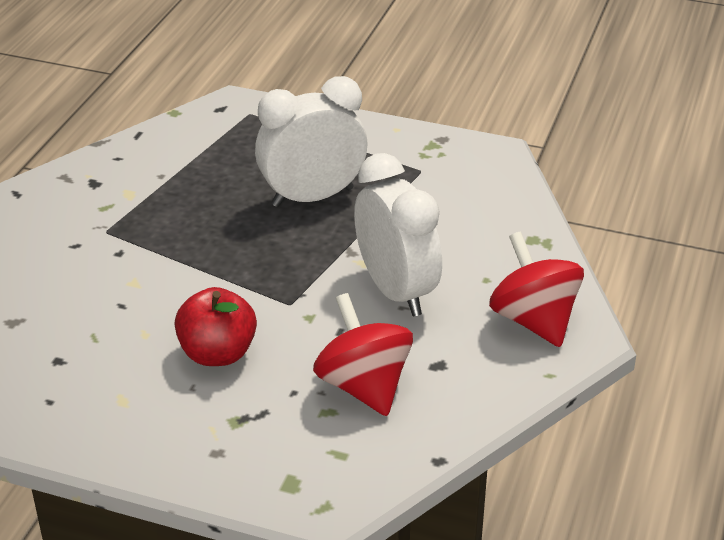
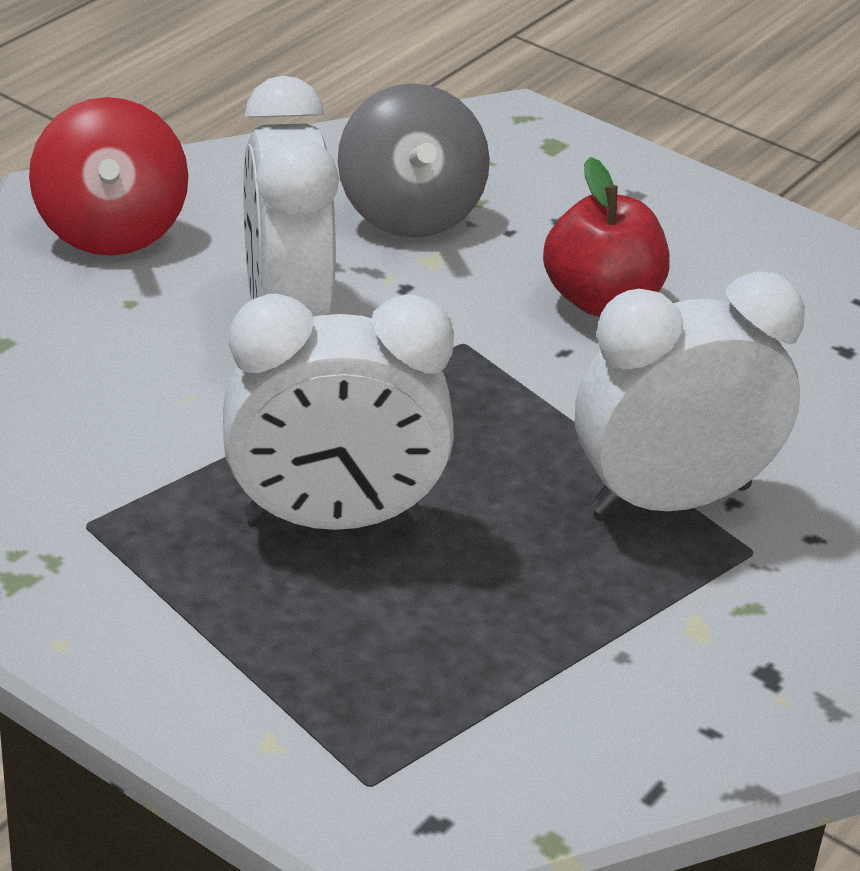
camera: 165 degrees left, 0 degrees up
red spinning top [313,293,413,416] -> grey spinning top [338,83,490,238]
none -> white clock [575,271,805,515]

